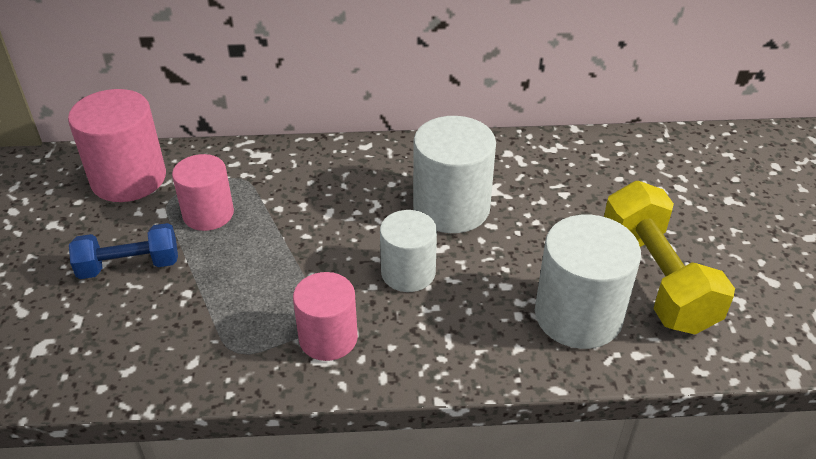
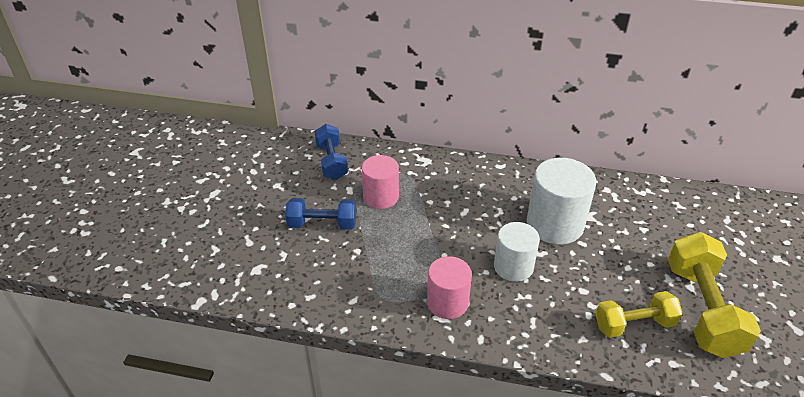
camera: 15 degrees right, 0 degrees up
pink cylinder [68,89,166,202] -> blue dumbbell [315,124,348,180]
white cylinder [535,215,641,349] -> yellow dumbbell [595,291,683,338]

